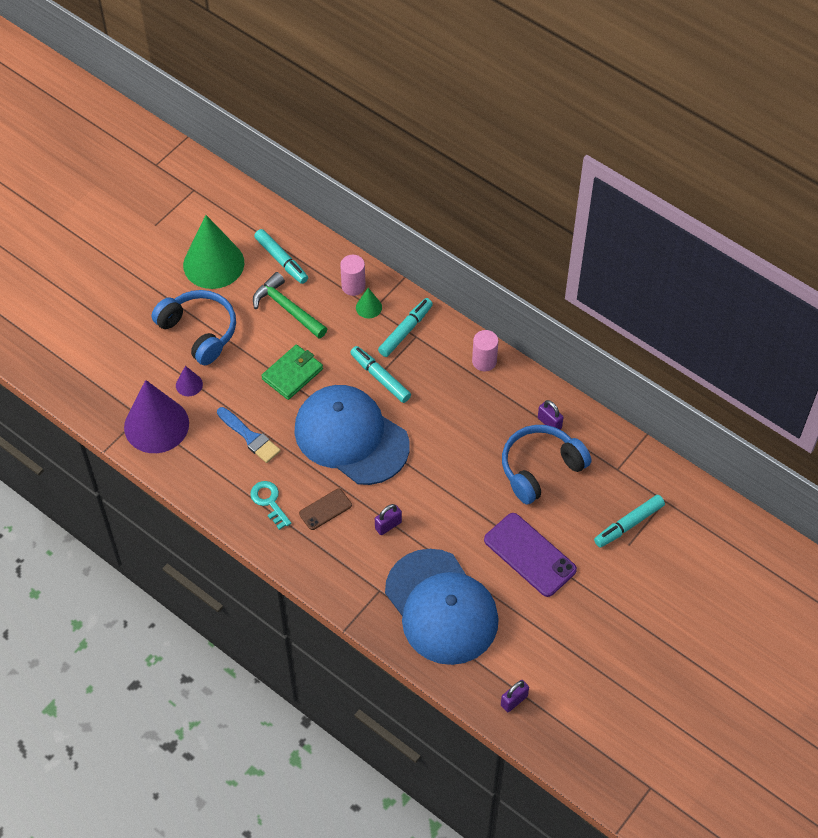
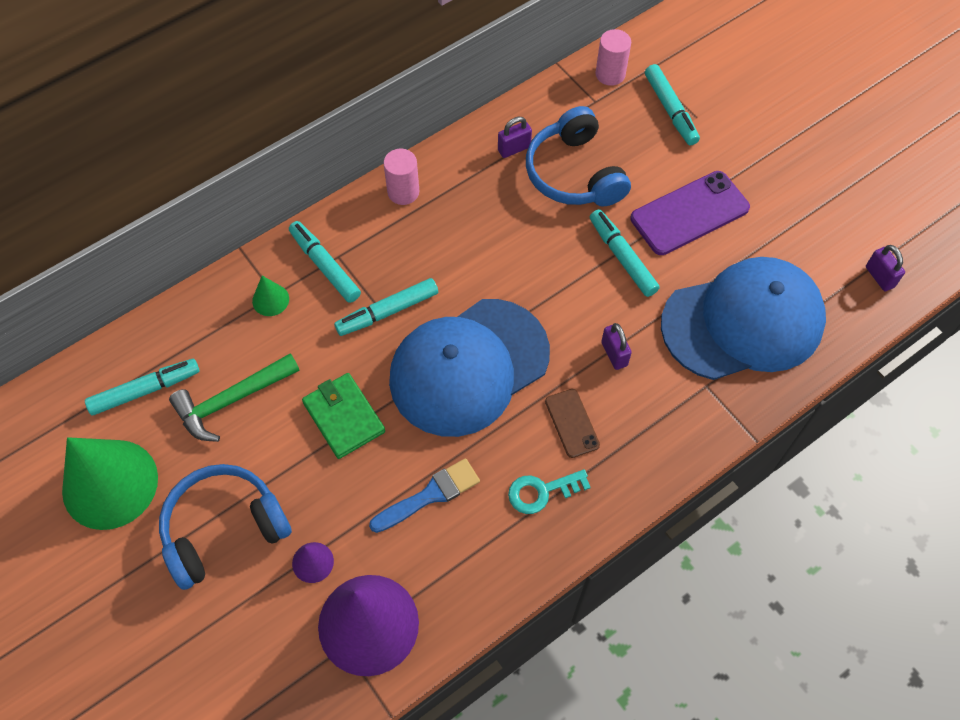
camera: 75 degrees left, 5 degrees up
pink cylinder [340,255,366,296] -> pink cylinder moved to [596,29,631,86]
none -> turquoise marker [590,209,660,297]

